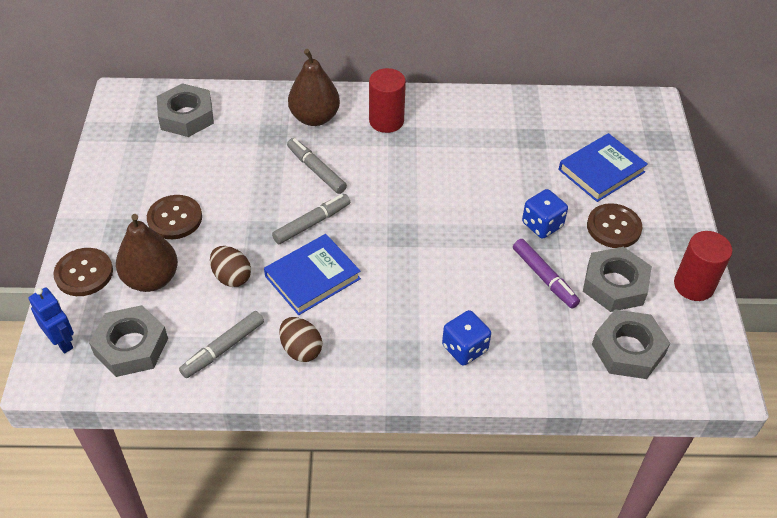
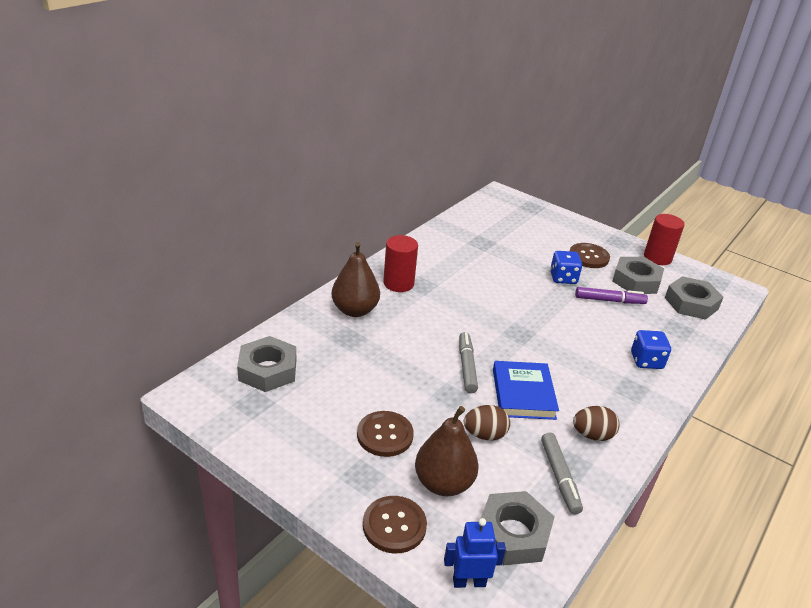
camera: 55 degrees left, 15 degrees down
grey marker [287,138,347,194] -> none
blue book [559,133,648,202] -> none

